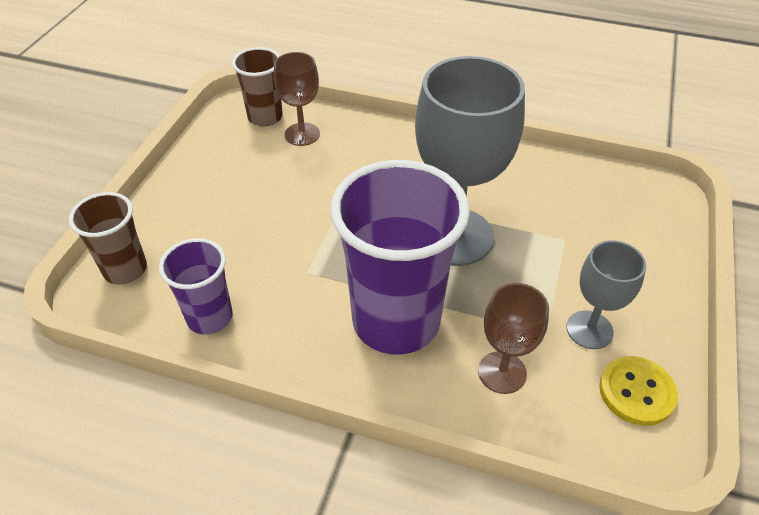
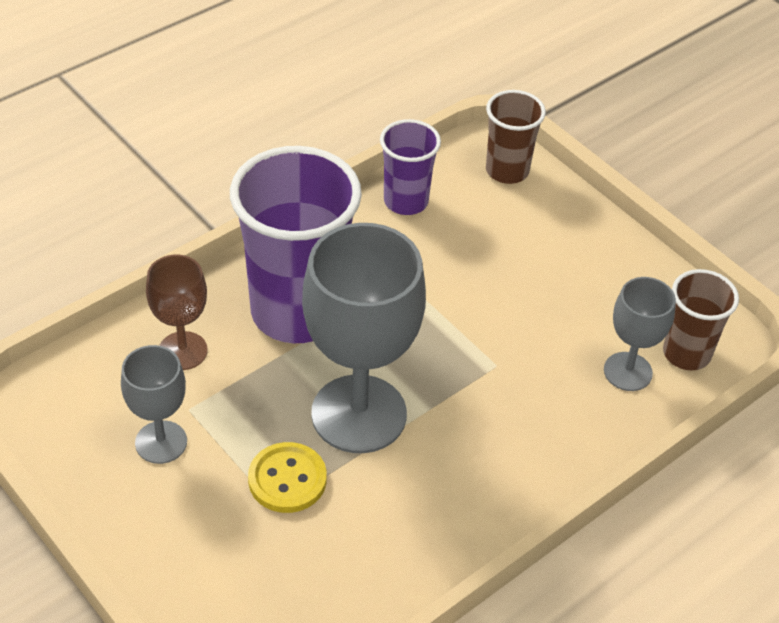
camera: 120 degrees right, 0 degrees up
brown goblet [274,52,320,146] -> grey goblet [604,277,676,391]
yellow button [599,356,678,426] -> yellow button moved to [248,442,327,513]

